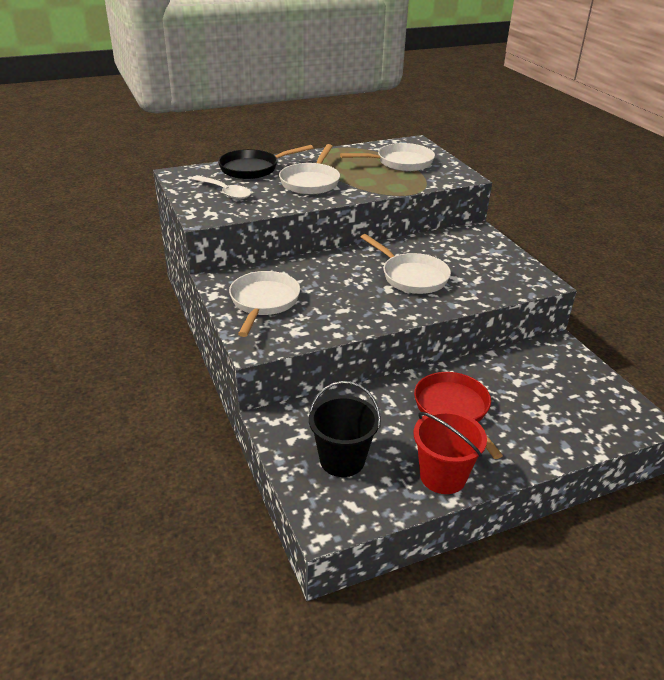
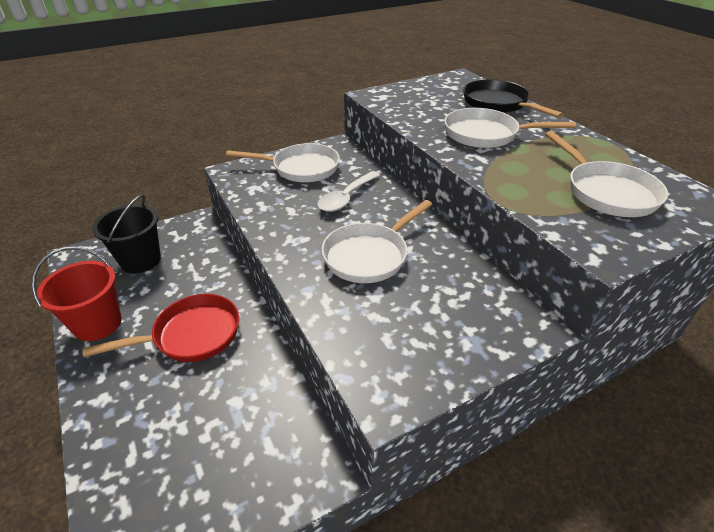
camera: 85 degrees right, 5 degrees up
white spoon [191,175,251,200] -> white spoon moved to [318,171,380,212]

